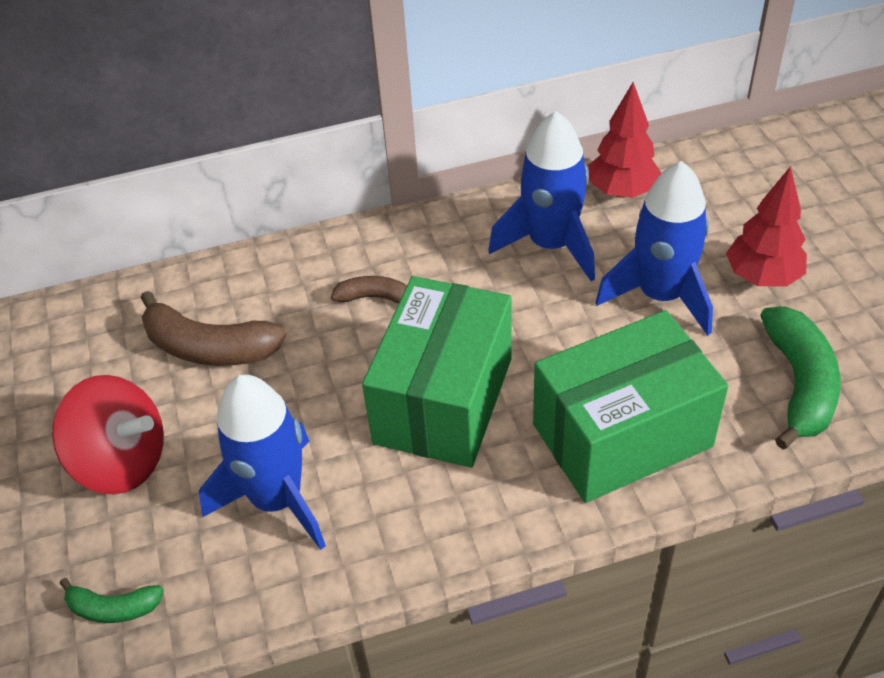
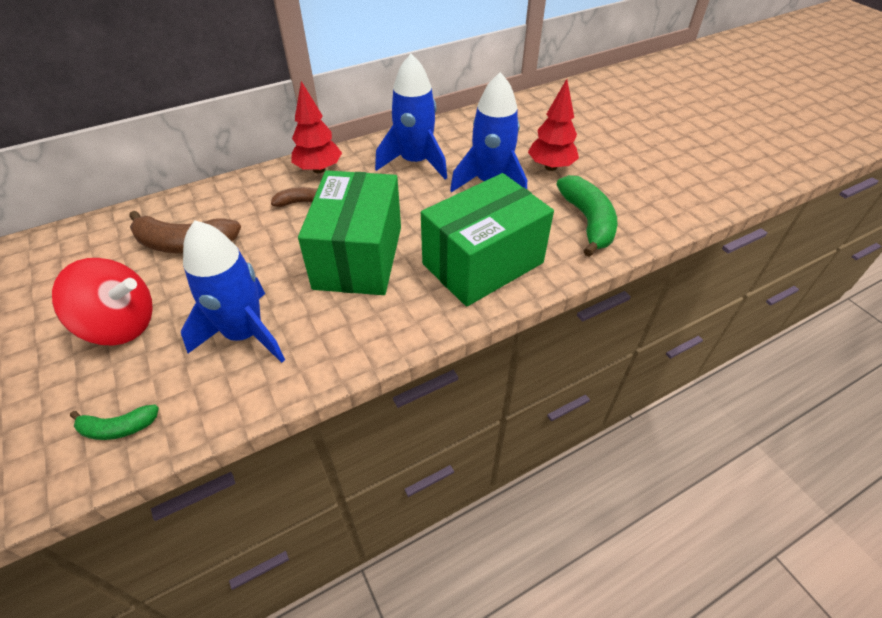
camera: 15 degrees left, 0 degrees up
red tree [588,82,661,198] -> red tree moved to [291,81,342,173]

